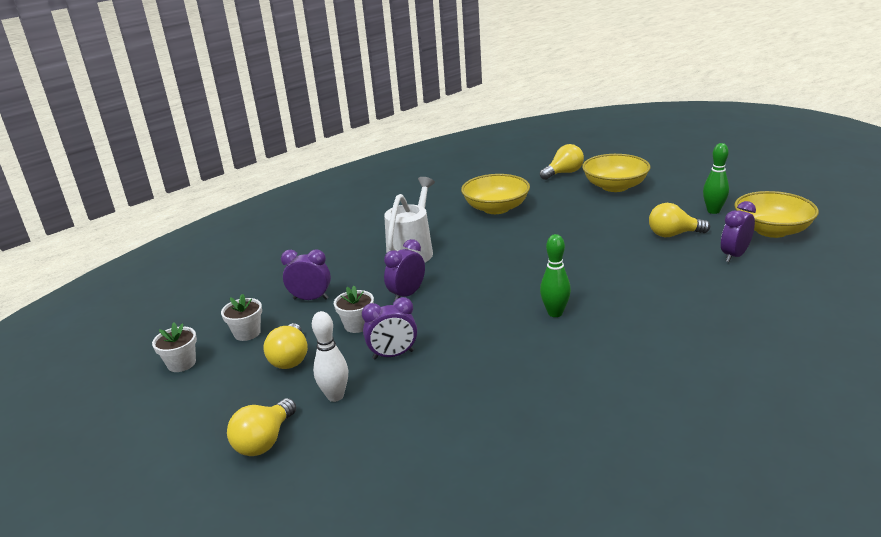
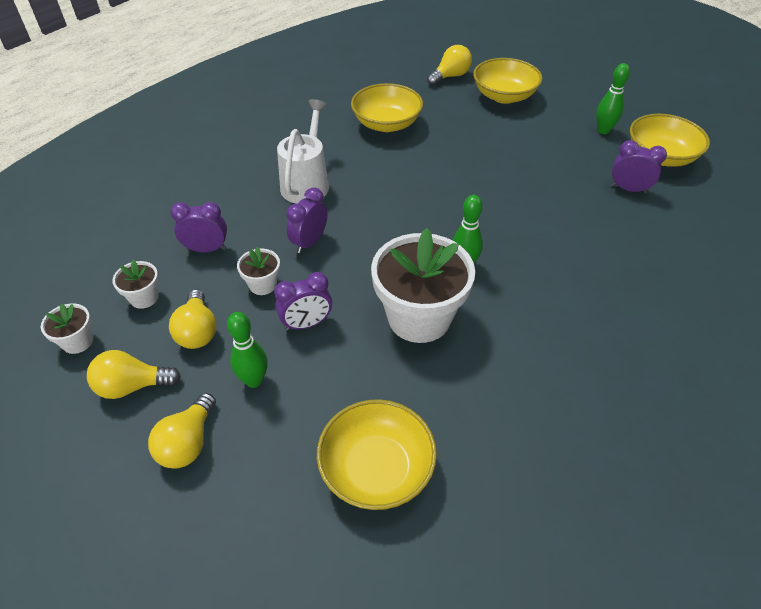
camera: 10 degrees left, 20 degrees up
white bowling pin [312,311,348,402] -> green bowling pin [227,312,268,388]
yellow light bulb [649,203,710,237] -> yellow light bulb moved to [87,350,181,399]
purple clock [721,201,756,262] -> purple clock turned 75 degrees clockwise [611,140,667,194]
none -> yellow bowl [317,399,437,510]
none -> white flower pot [371,228,475,343]

